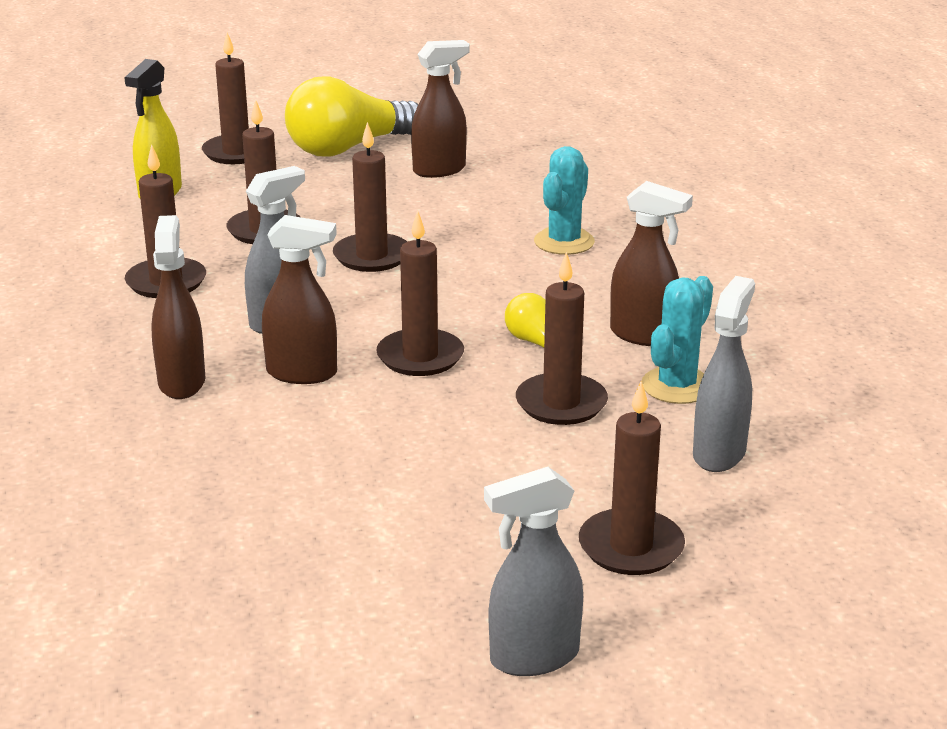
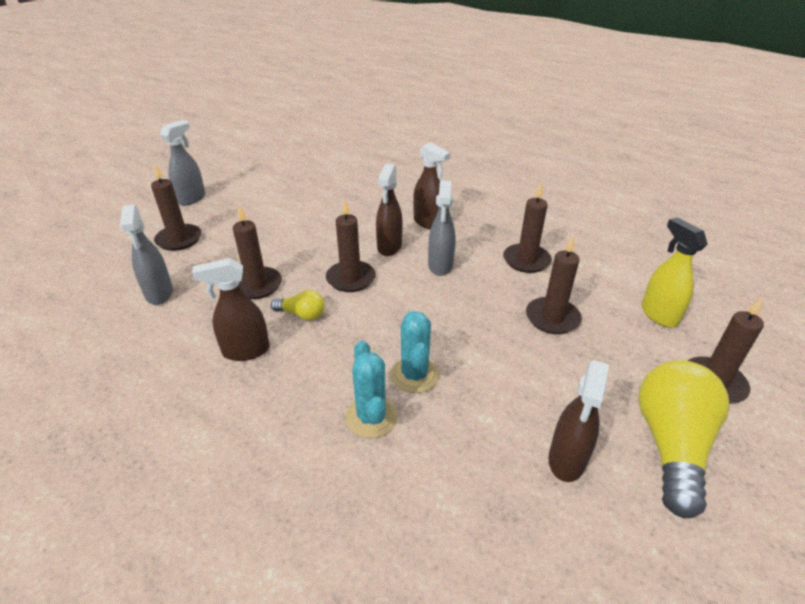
camera: 140 degrees right, 10 degrees up
brown spray bottle [262,215,337,384] -> brown spray bottle turned 45 degrees counterclockwise [376,164,402,256]
brown candle [333,122,407,272] -> none
turquoise cactus [642,276,713,404] -> turquoise cactus moved to [391,311,439,393]

